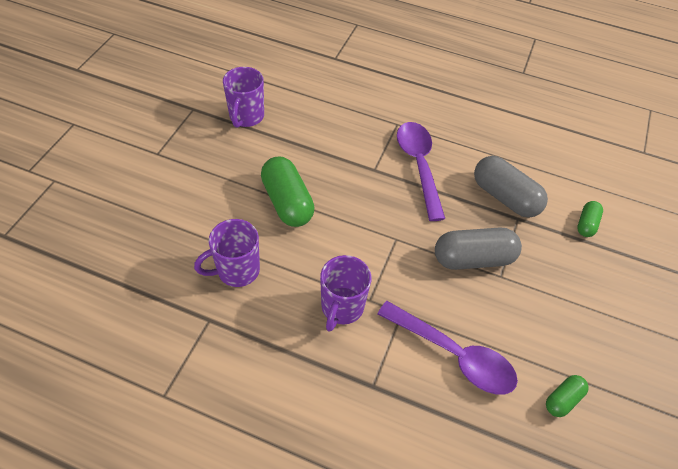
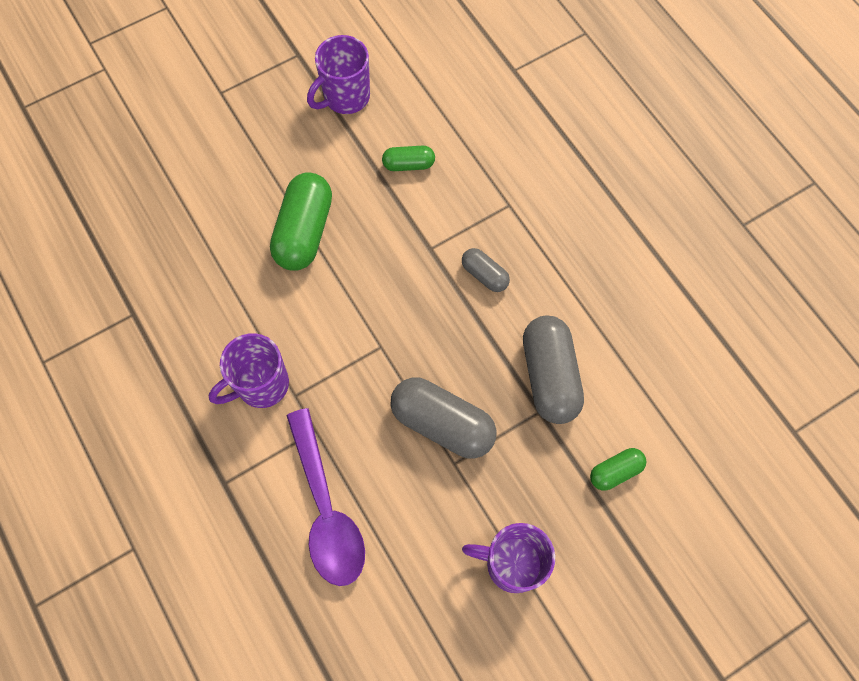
camera: 40 degrees right, 15 degrees up
purple mug [194,219,260,287] -> purple mug moved to [462,523,555,593]
purple spoon [397,122,445,221] -> grey capsule [462,248,510,292]
green capsule [546,375,589,417] -> green capsule moved to [382,146,435,171]

